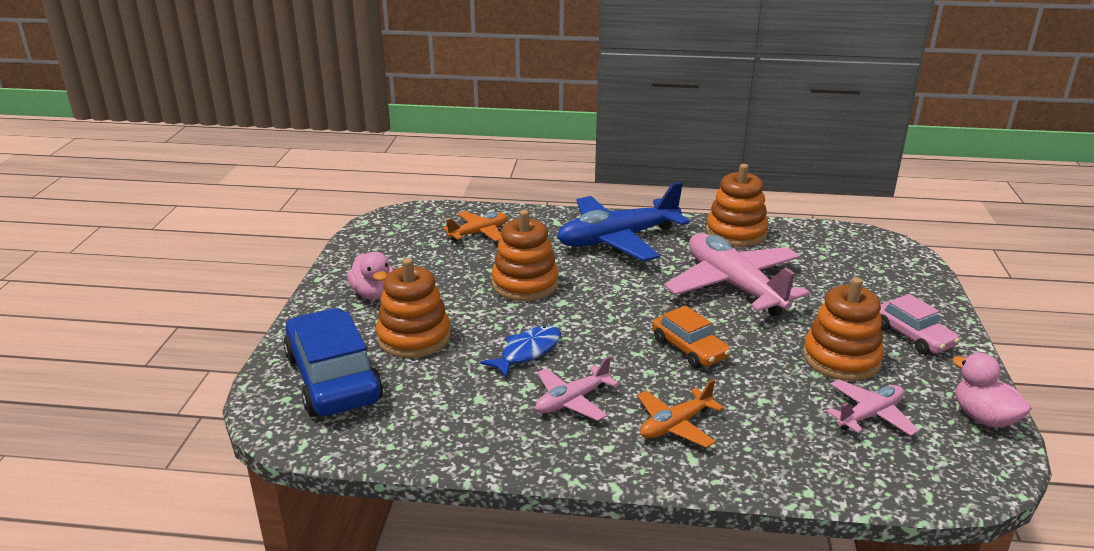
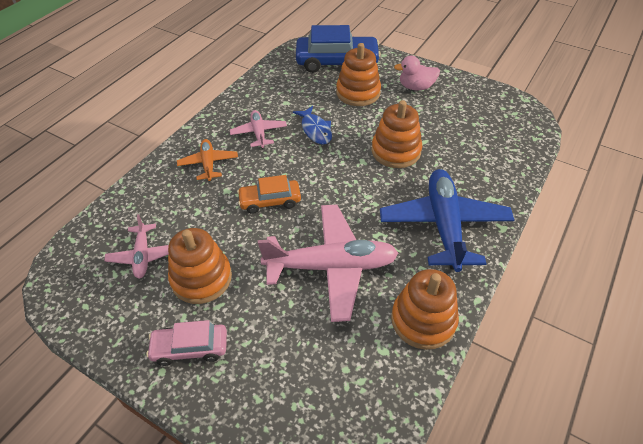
camera: 115 degrees right, 20 degrees up
orange plane [443,211,508,242] -> none
pink duck [952,353,1032,428] -> none

